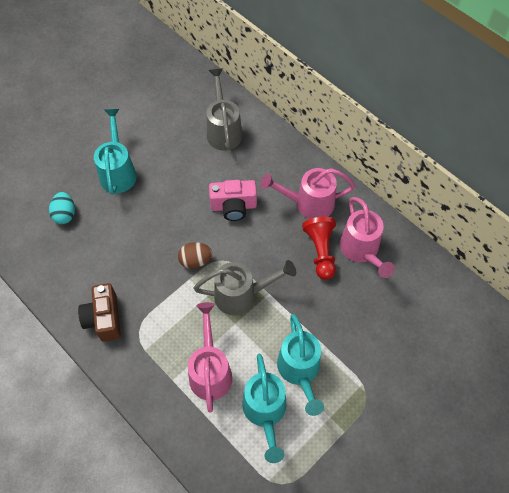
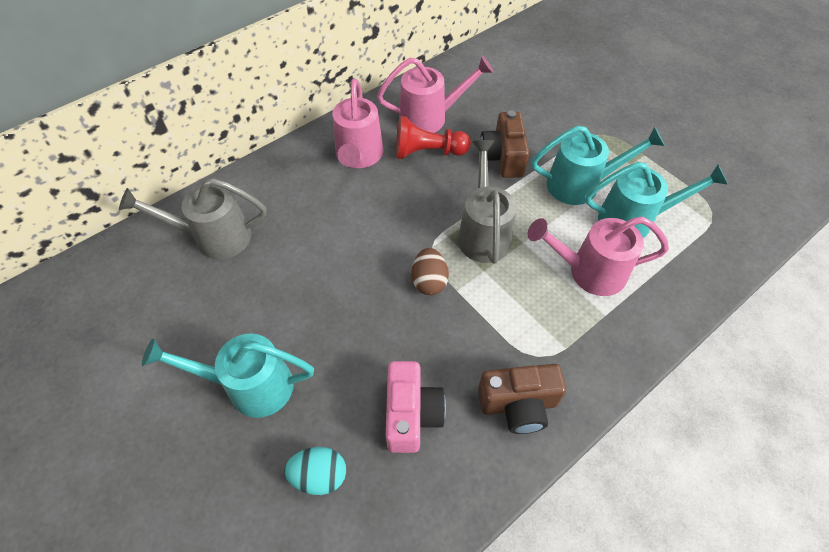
camera: 85 degrees left, 5 degrees down
pink camera [209,180,257,221] -> pink camera moved to [386,361,446,453]
none -> brown camera [480,110,529,178]

